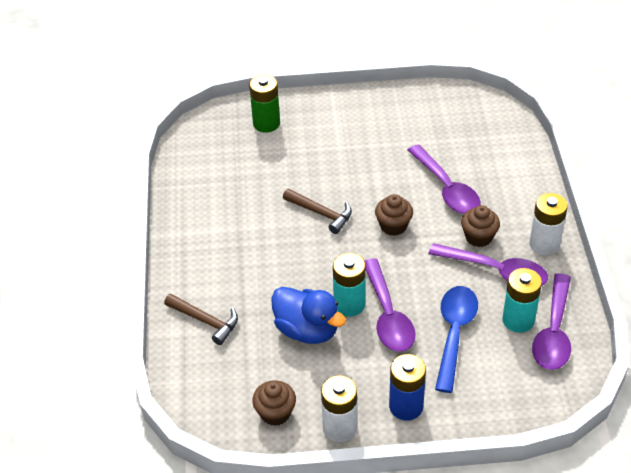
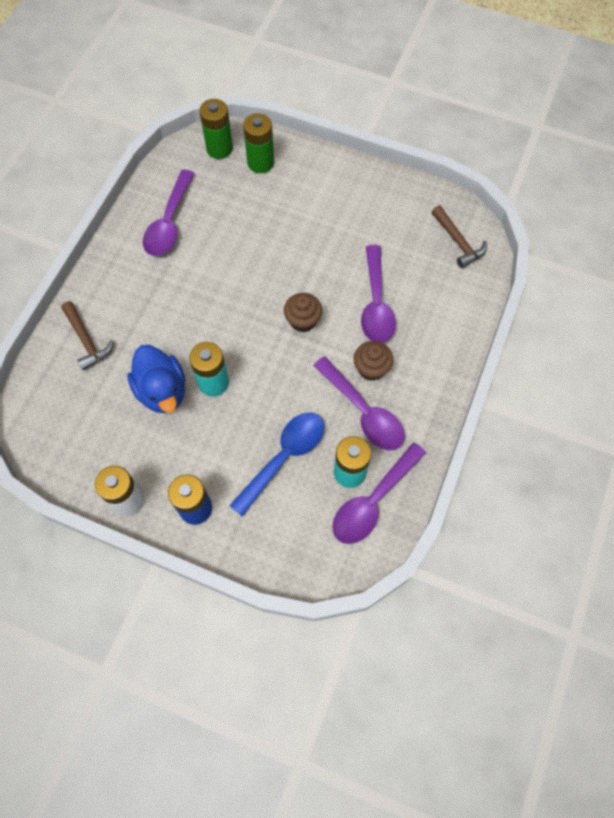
camera: 25 degrees right, 20 degrees up
brown cupcake [252,380,296,426] -> none
brown hammer [283,189,352,234] -> brown hammer moved to [432,205,487,268]
purple spoon [365,258,416,352] -> purple spoon moved to [143,170,195,256]
white battery [529,193,568,255] -> none
none -> green battery [199,99,233,159]

